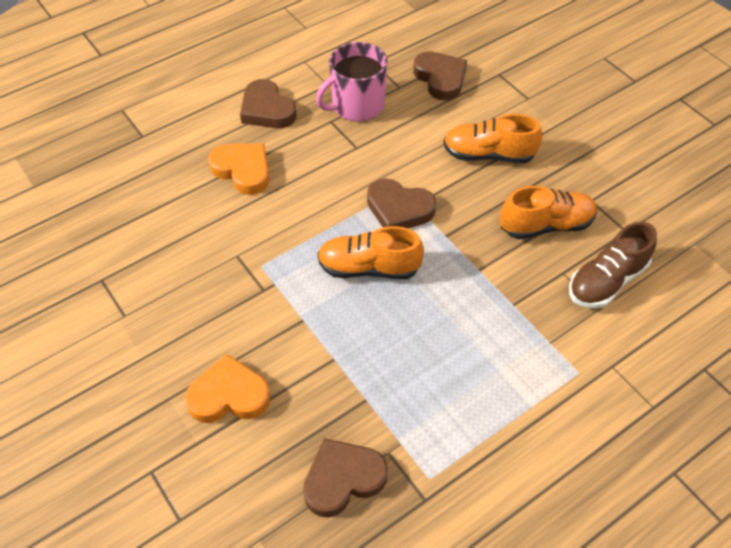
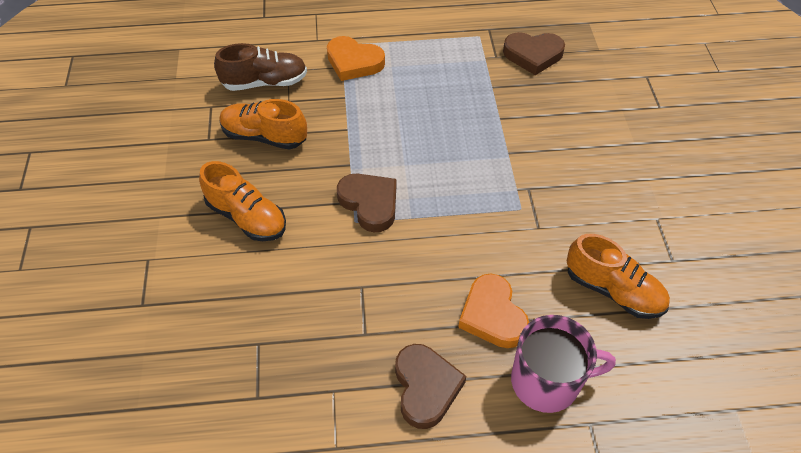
camera: 150 degrees left, 0 degrees up
orange heart [185,354,271,423] -> orange heart moved to [327,36,385,81]
pink mug [316,42,387,122] -> pink mug moved to [511,315,616,413]
orange shoe [317,226,424,279] -> orange shoe moved to [567,234,670,319]
brown heart [413,51,467,101] -> none

